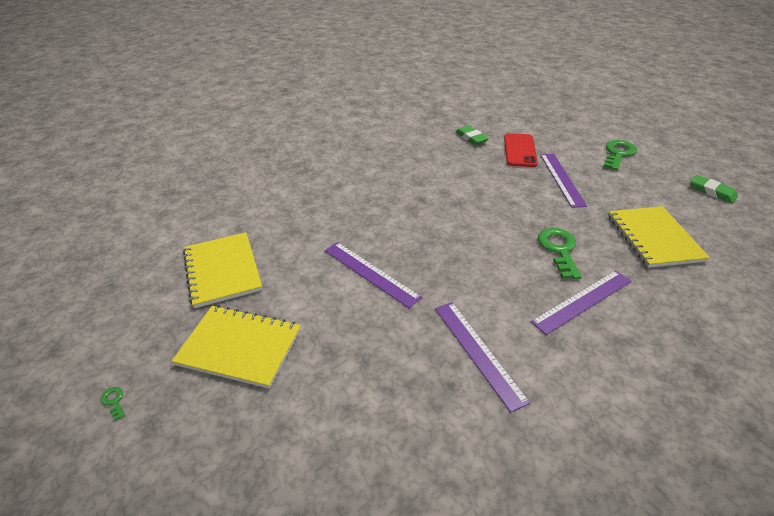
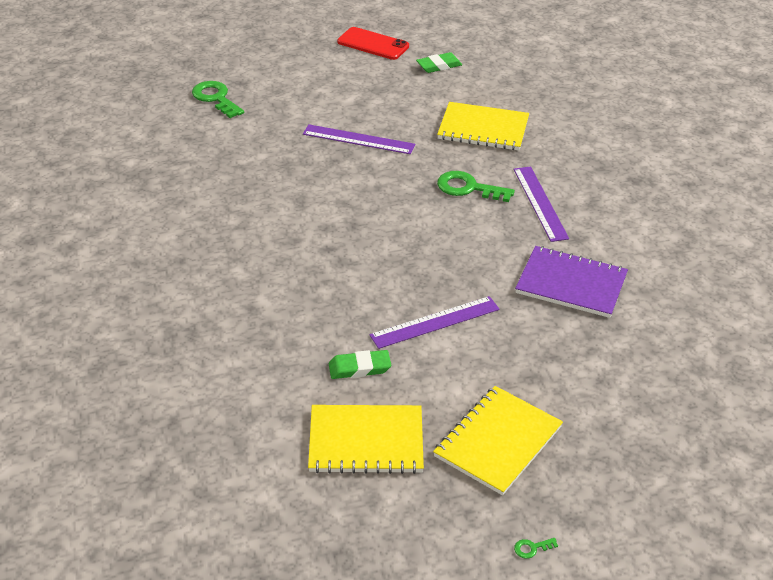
camera: 70 degrees left, 0 degrees up
purple ruler [435,302,530,413] -> purple notebook [515,246,628,318]
green eraser [456,126,489,145] -> green eraser moved to [329,350,391,379]
red phone [504,133,538,167] -> red phone moved to [337,27,409,60]
green key [603,140,637,171] -> green key moved to [192,81,244,118]

